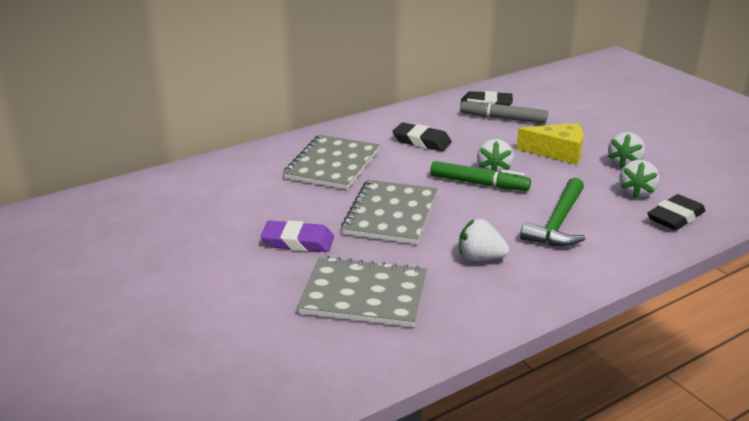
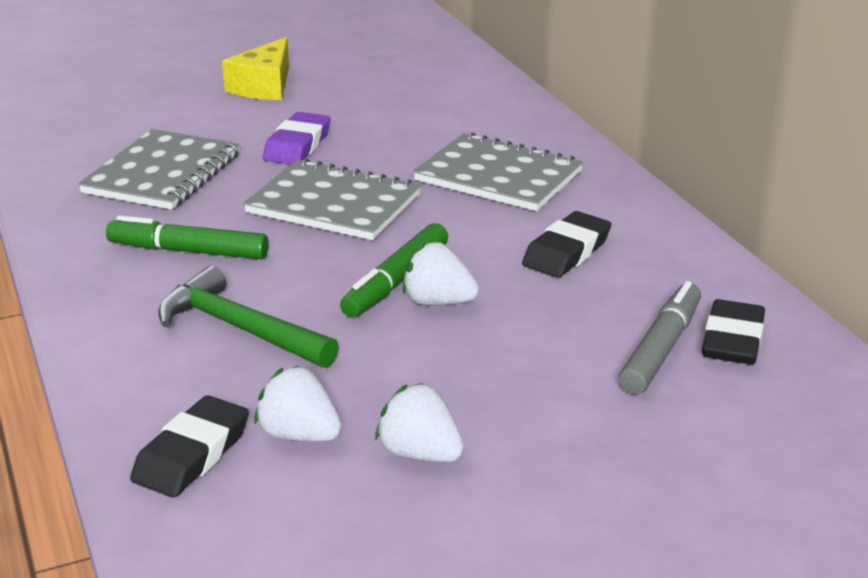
camera: 100 degrees right, 0 degrees up
white strawberry [459,219,509,261] -> green marker [106,215,269,259]
yellow cheese [517,123,584,165] -> yellow cheese moved to [222,37,289,100]
black eraser [647,194,705,230] -> black eraser turned 60 degrees clockwise [130,395,249,498]

